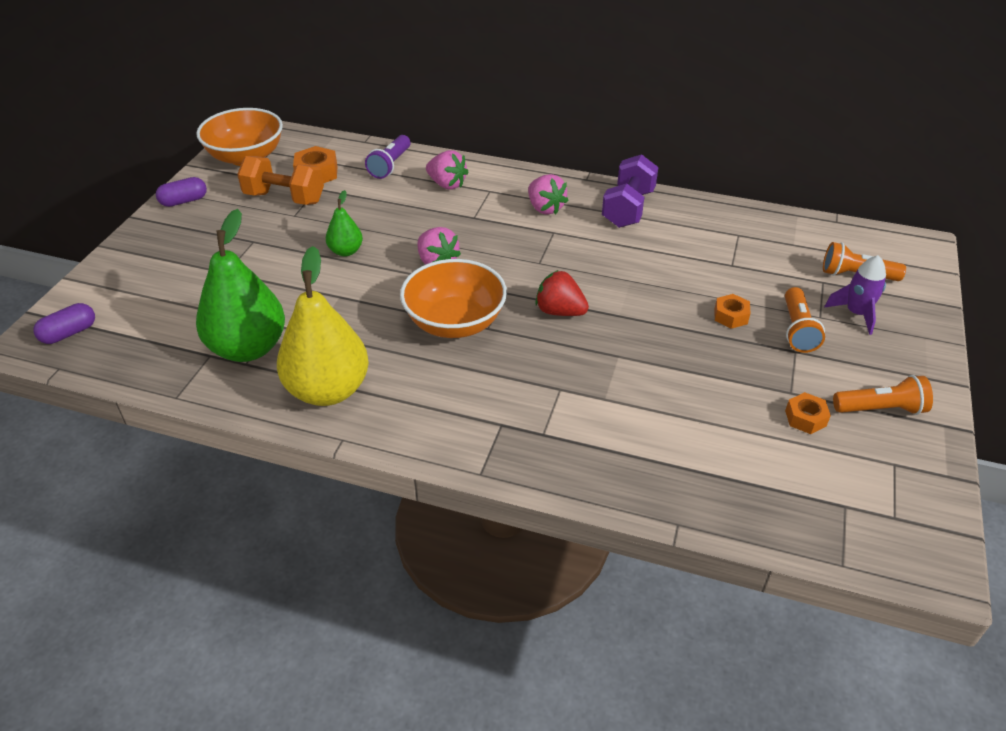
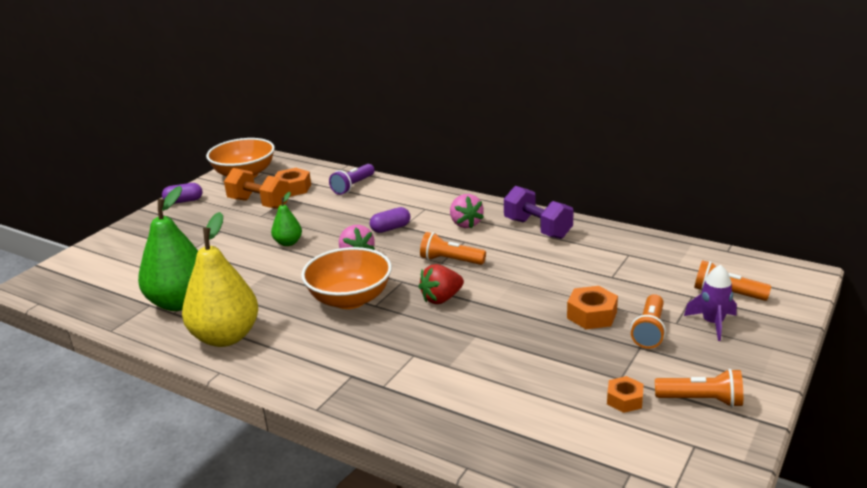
camera: 15 degrees right, 15 degrees down
purple capsule [34,303,95,344] -> purple capsule moved to [370,207,410,233]
pink strawberry [426,150,468,190] -> none
red strawberry [535,270,589,316] -> red strawberry turned 75 degrees counterclockwise [418,264,464,304]
purple dumbbell [602,154,658,228] -> purple dumbbell turned 75 degrees counterclockwise [504,186,574,239]
orange nut [715,294,751,329] -> orange nut [567,286,618,329], size x1.51
none -> orange flashlight [420,232,486,265]

